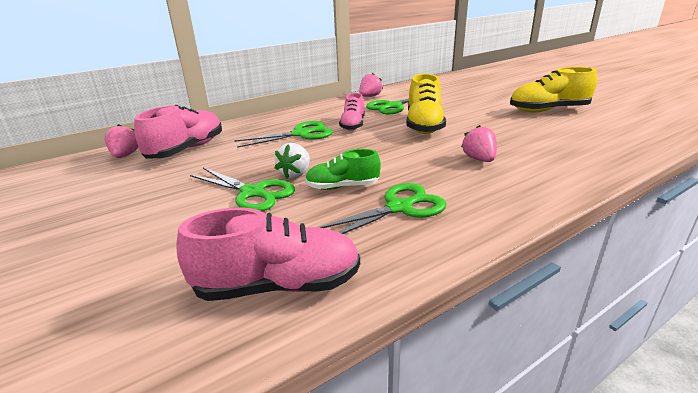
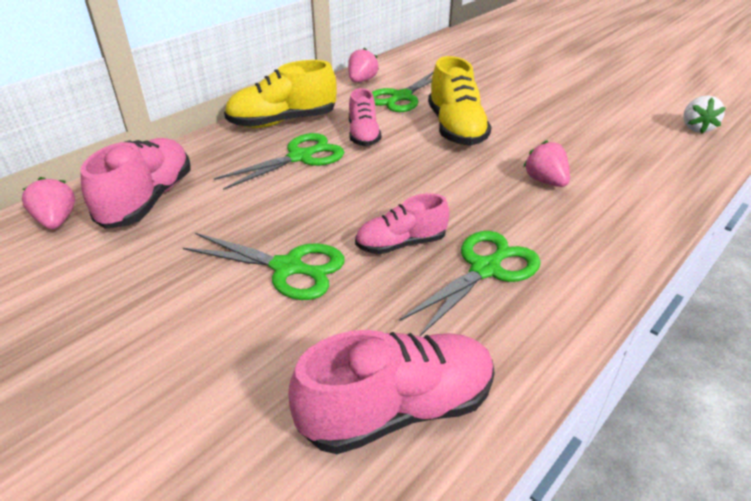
camera: 15 degrees left, 10 degrees up
white strawberry [275,143,310,179] -> white strawberry moved to [683,95,726,134]
green shoe [305,149,381,190] -> pink shoe [355,193,450,254]
yellow shoe [510,67,597,113] -> yellow shoe moved to [224,60,337,128]

